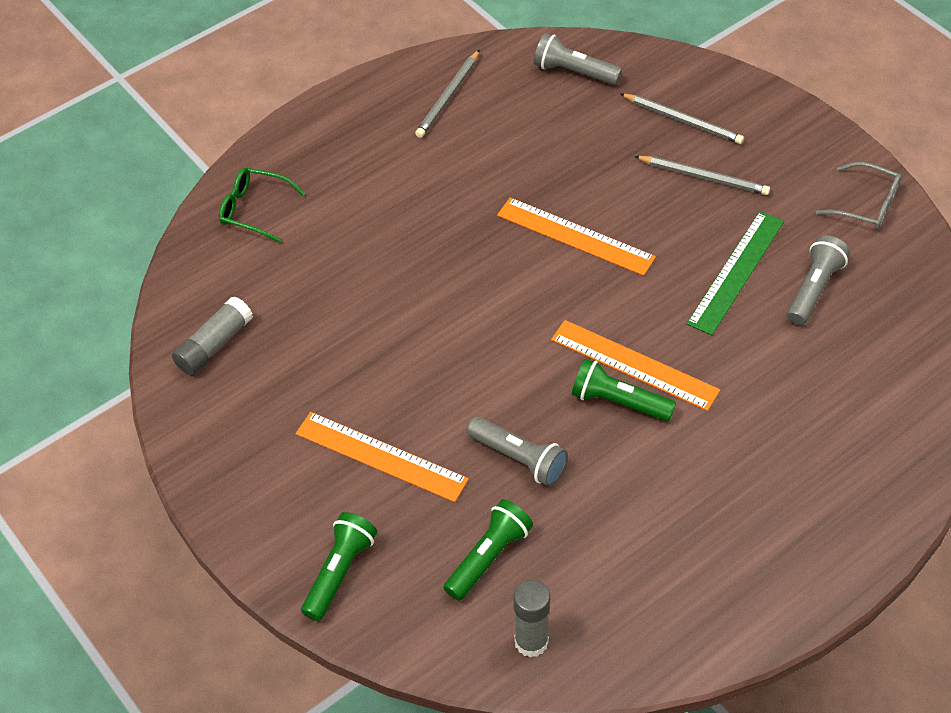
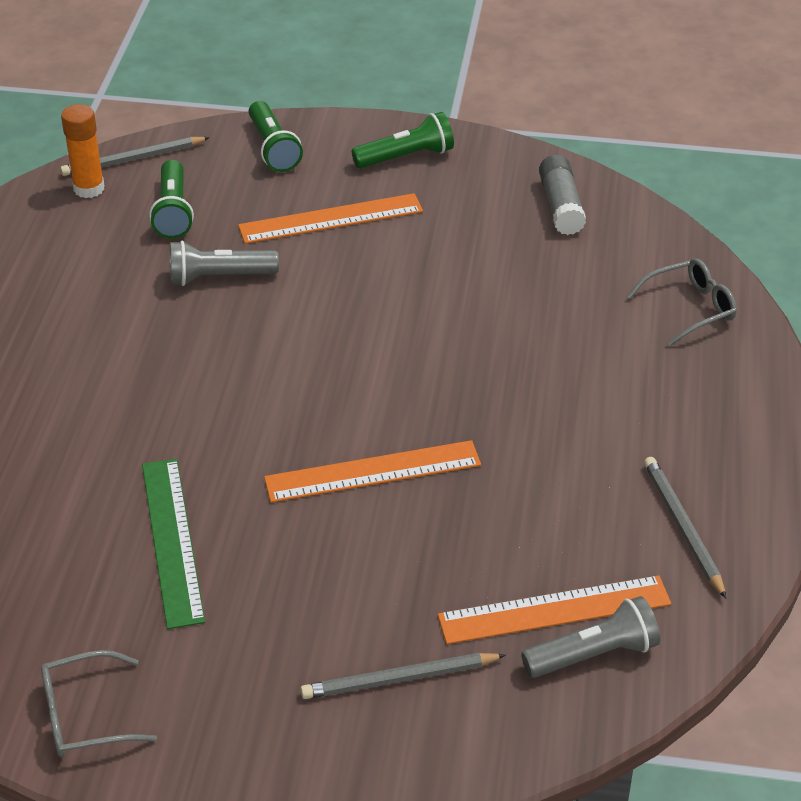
camera: 135 degrees right, 10 degrees down
green glasses [219,168,305,243] -> grey glasses [627,258,737,346]
grey glue stick [513,580,550,658] -> orange glue stick [61,104,104,198]
orange ruler [551,320,720,411] -> orange ruler moved to [438,575,671,644]
green flashlight [572,358,676,421] -> green flashlight moved to [352,112,454,168]
grey pencil [634,156,770,195] -> grey pencil moved to [60,137,210,176]
grey flashlight [787,235,850,325] -> none

